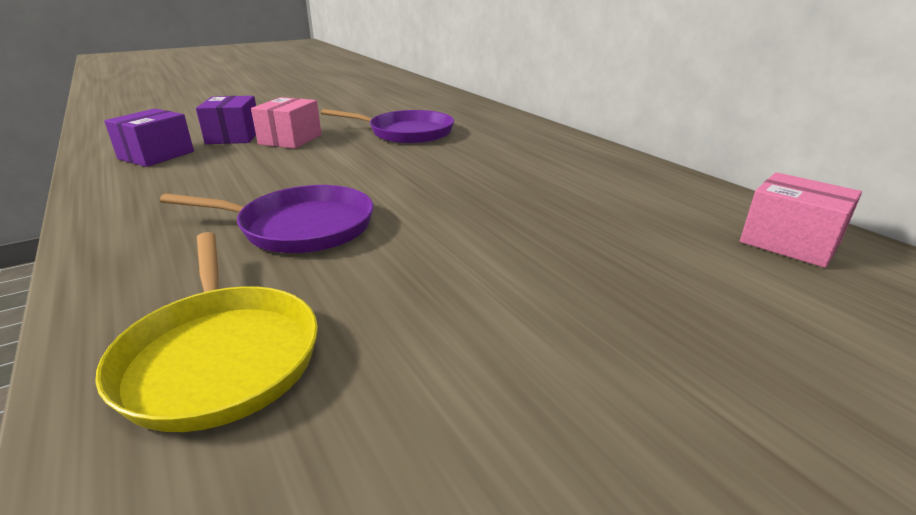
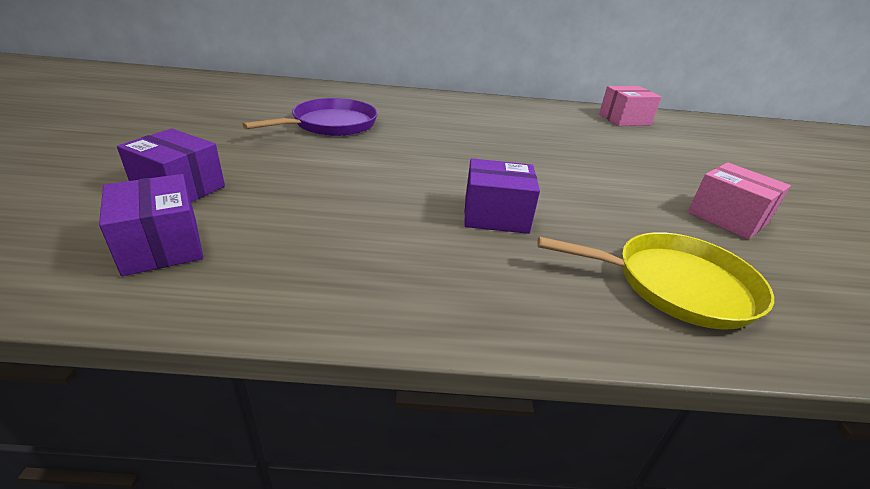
camera: 60 degrees left, 5 degrees up
purple pan [160,185,374,253] -> purple box [464,158,540,234]
pink box [251,97,322,149] -> pink box moved to [688,162,791,240]

